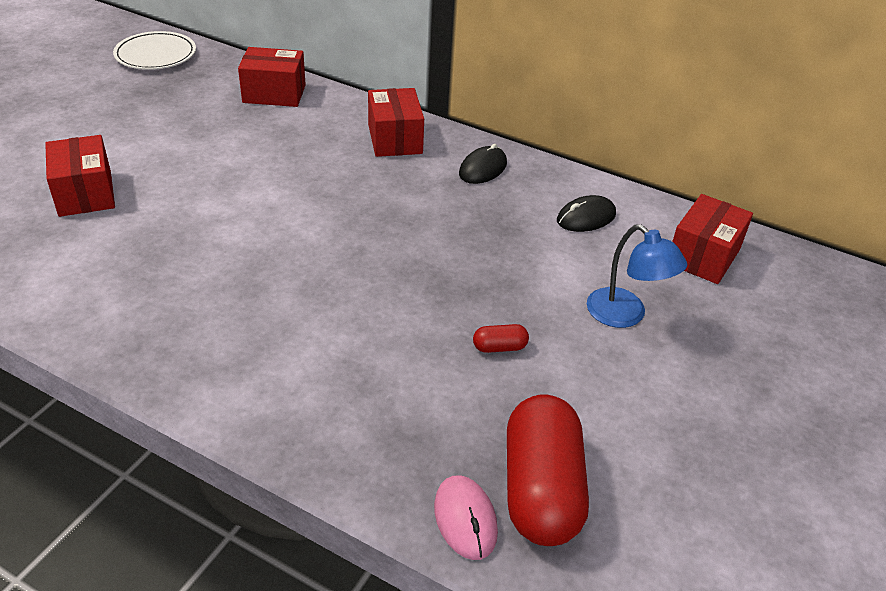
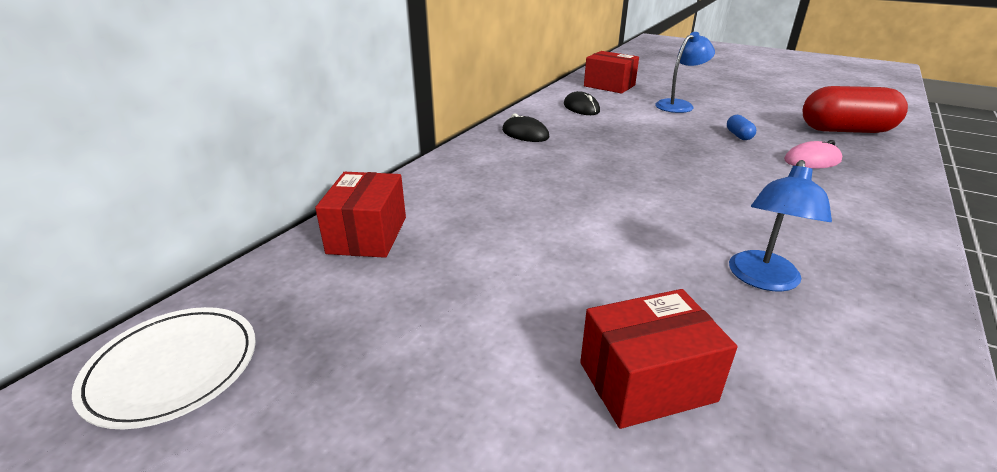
camera: 85 degrees left, 10 degrees down
red box [368,88,424,157] -> none
pink mouse [434,475,498,560] -> pink mouse moved to [784,140,842,169]
red capsule [473,324,529,353] -> blue capsule [727,115,756,140]
none -> blue lamp [729,160,832,292]

